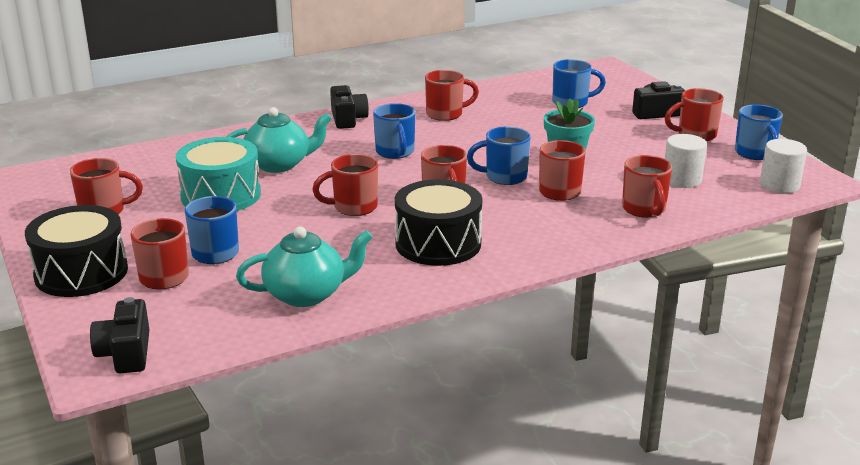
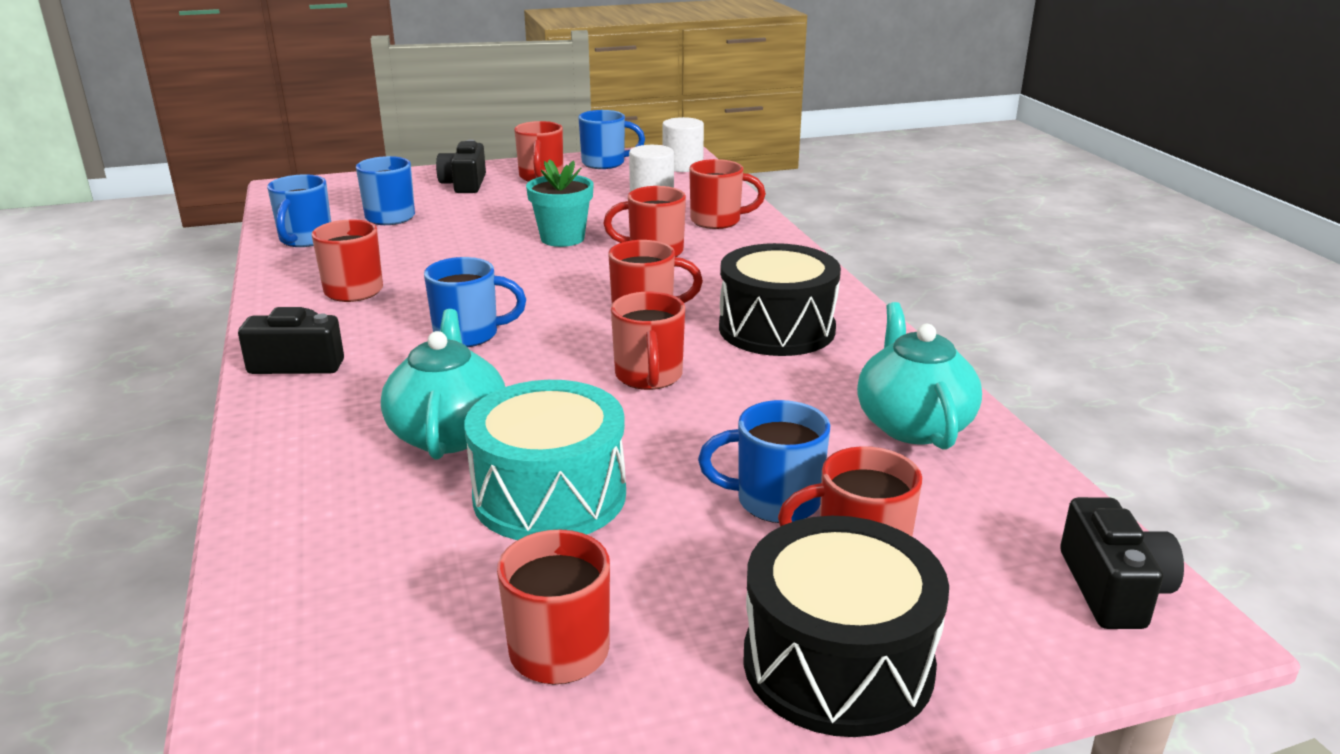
camera: 80 degrees left, 0 degrees up
black camera [90,297,149,373] -> black camera turned 90 degrees counterclockwise [1060,497,1184,629]
blue mug [467,126,531,185] -> blue mug moved to [267,174,331,247]

